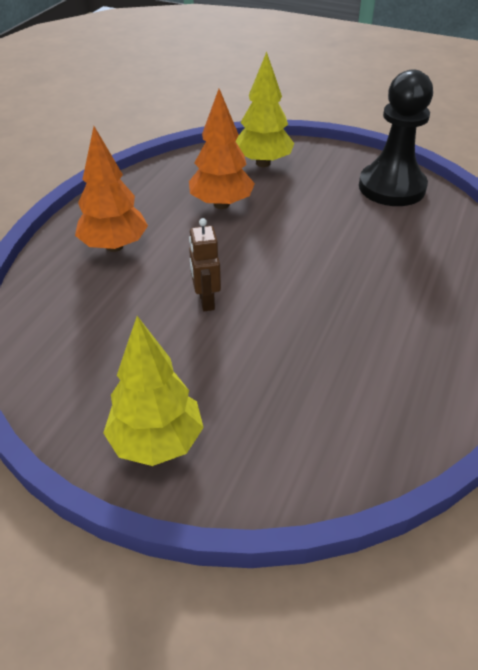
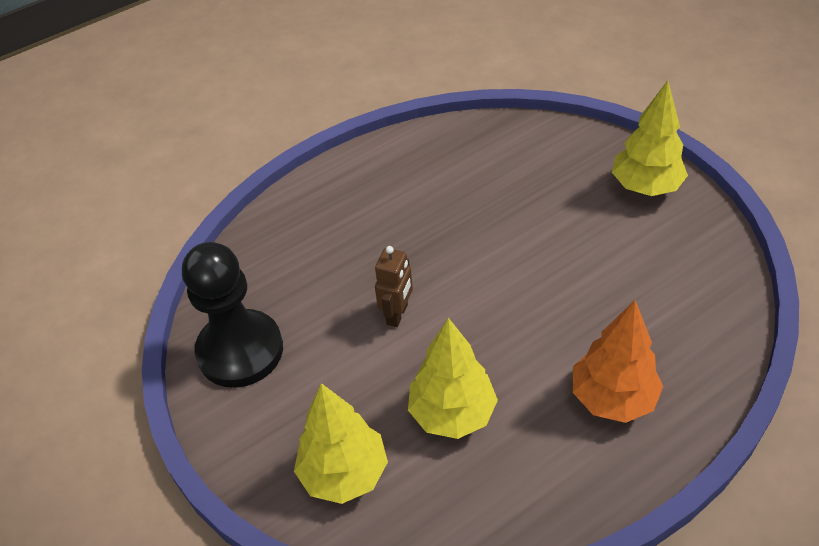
camera: 145 degrees left, 5 degrees up
orange tree [189,89,255,209] -> yellow tree [408,318,498,439]
brown robot [189,218,221,311] -> brown robot moved to [375,246,413,327]

